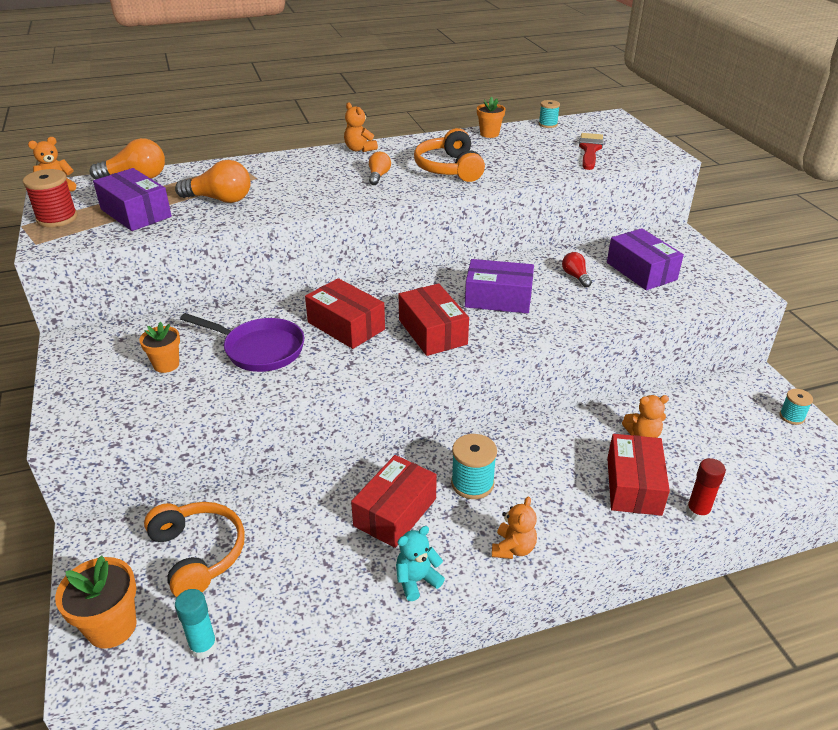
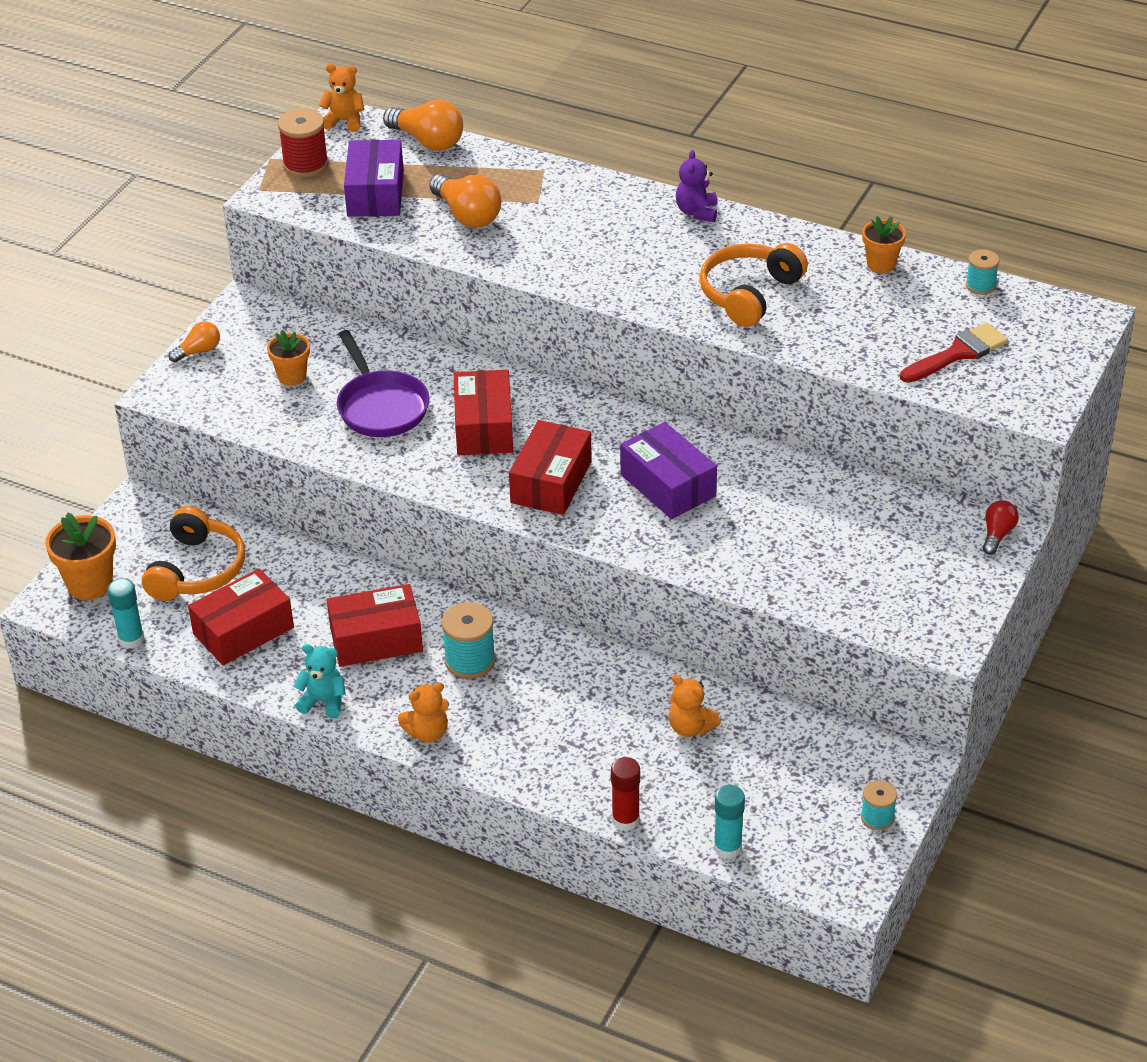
camera: 45 degrees right, 5 degrees up
orange teddy bear [344,102,378,152] -> purple teddy bear [676,150,717,222]
orange light bulb [369,152,391,185] -> orange light bulb moved to [169,321,220,363]
red light bulb [562,252,592,288] -> red light bulb moved to [983,500,1019,555]
purple box [607,228,684,290] -> none
red box [607,434,670,516] -> red box moved to [188,568,294,665]
none -> turquoise glue stick [714,785,745,859]

